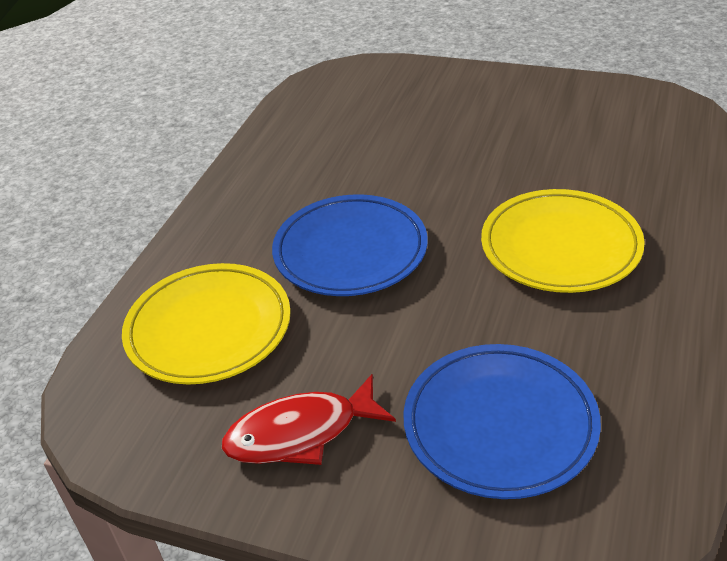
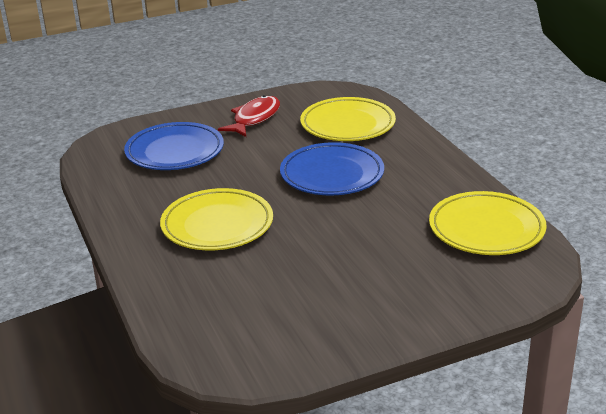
camera: 135 degrees right, 10 degrees down
none -> yellow plate [429,191,547,255]

